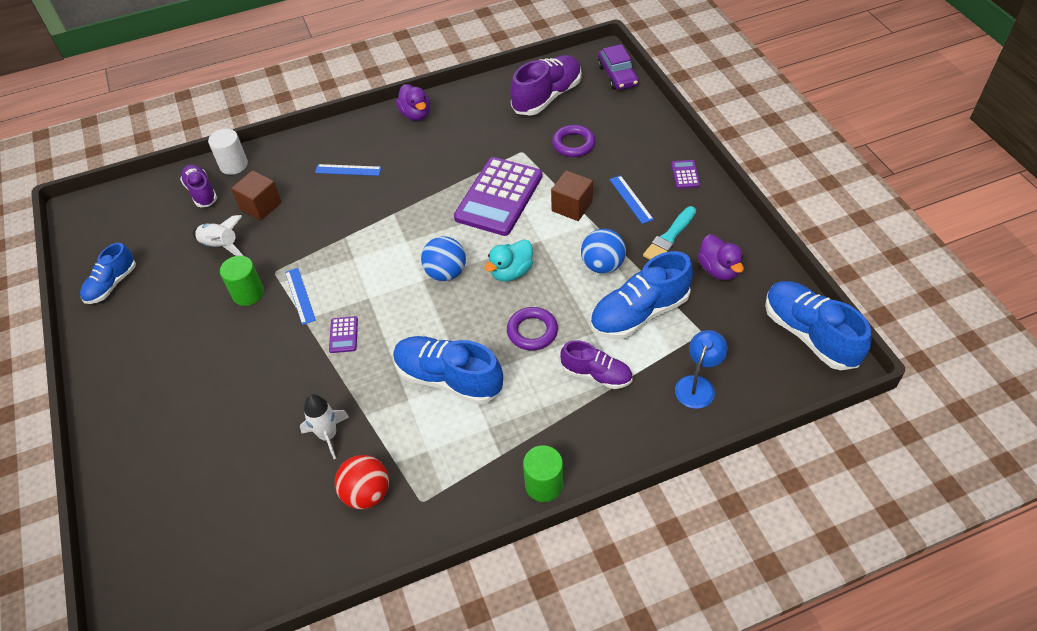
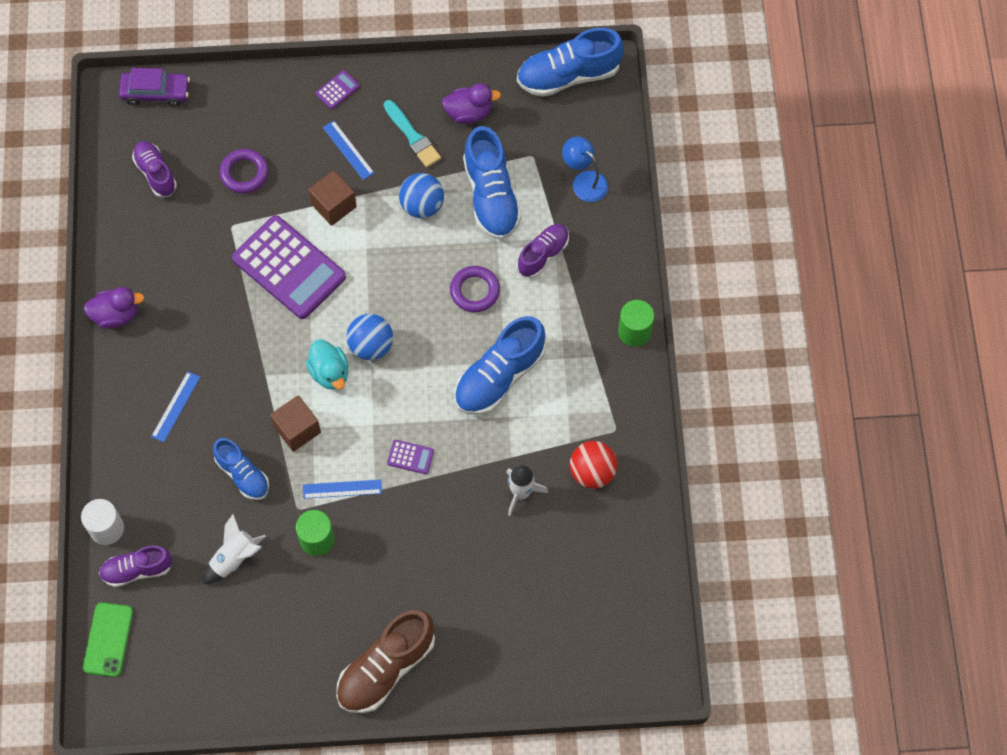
camera: 75 degrees left, 15 degrees up
blue shoe [80,243,136,304] -> blue shoe moved to [213,438,269,500]
brown cube [231,170,282,220] -> brown cube moved to [270,395,321,452]
turquoise duck [485,239,533,282] -> turquoise duck moved to [306,339,349,390]
purple shoe [510,55,582,115] -> purple shoe [132,141,177,197], size x0.61
blue ruler [609,175,654,224] -> blue ruler turned 60 degrees clockwise [323,120,374,180]
purple calculator [671,160,700,189] -> purple calculator turned 120 degrees clockwise [316,70,360,109]
none -> green phone [83,602,133,677]
none -> brown shoe [336,610,435,713]

